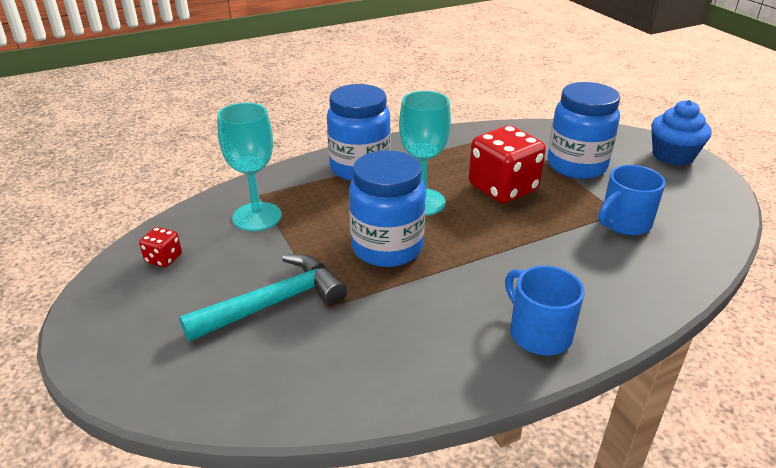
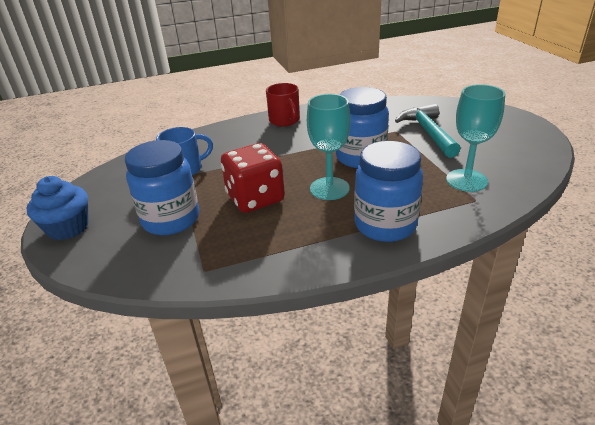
camera: 170 degrees left, 0 degrees up
red dice [139,227,182,267] -> none
turquoise hammer [179,254,347,342] -> turquoise hammer turned 105 degrees clockwise [395,104,461,158]
blue mug [505,266,584,355] -> red mug [266,83,300,126]

